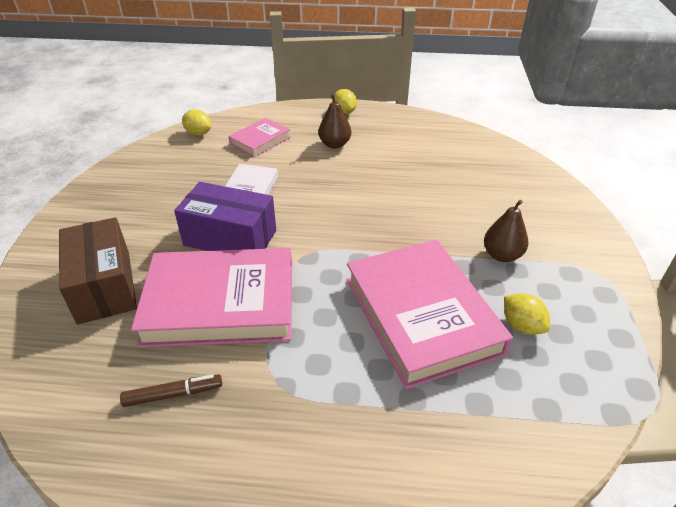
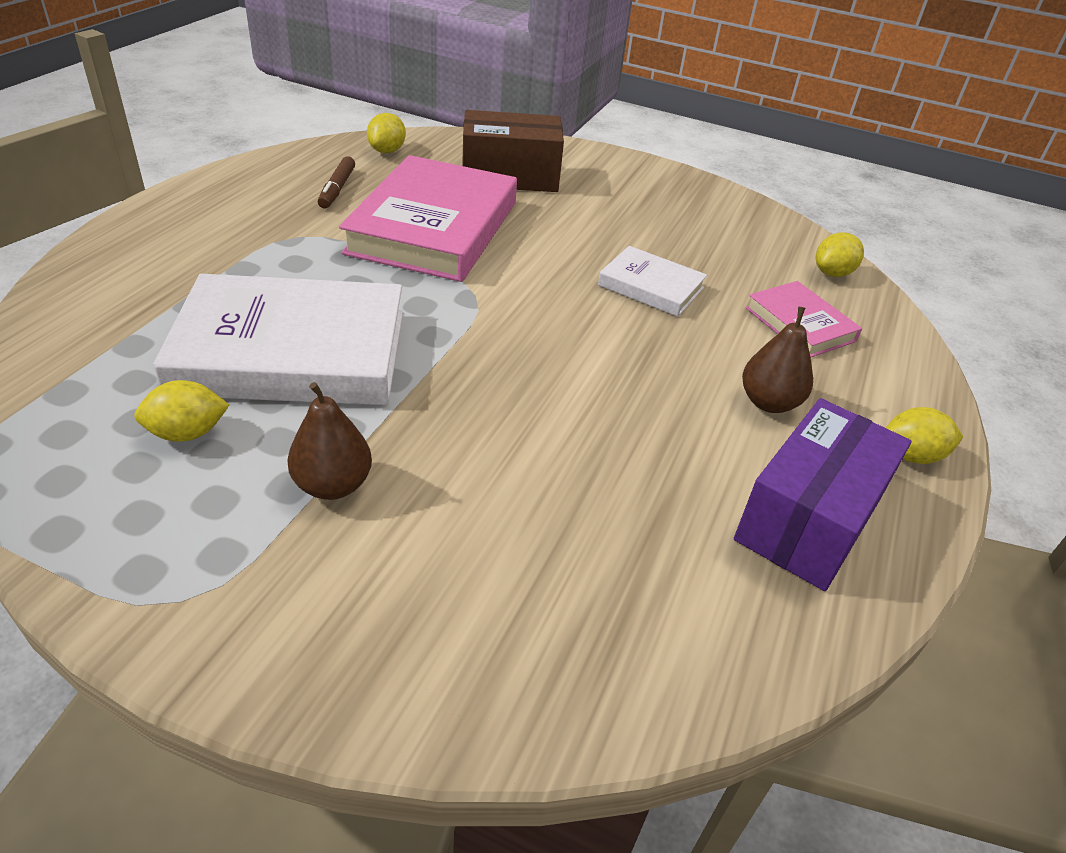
camera: 105 degrees right, 0 degrees up
purple box [174,182,276,251] -> purple box moved to [734,398,912,591]
pink book [347,240,513,389] -> white book [153,274,403,405]
none -> yellow lemon [367,113,406,153]

